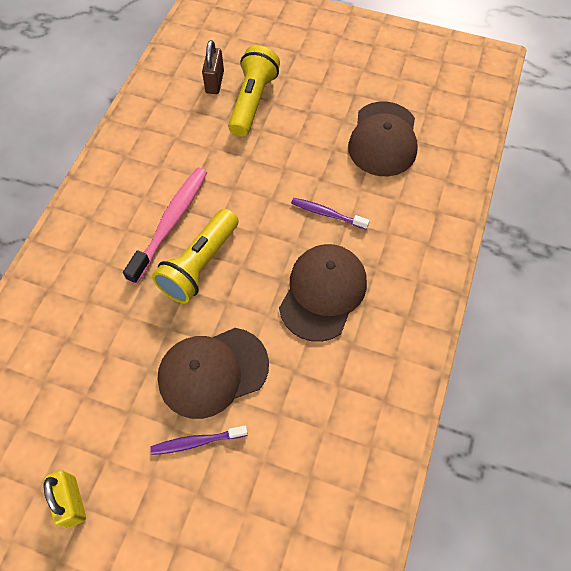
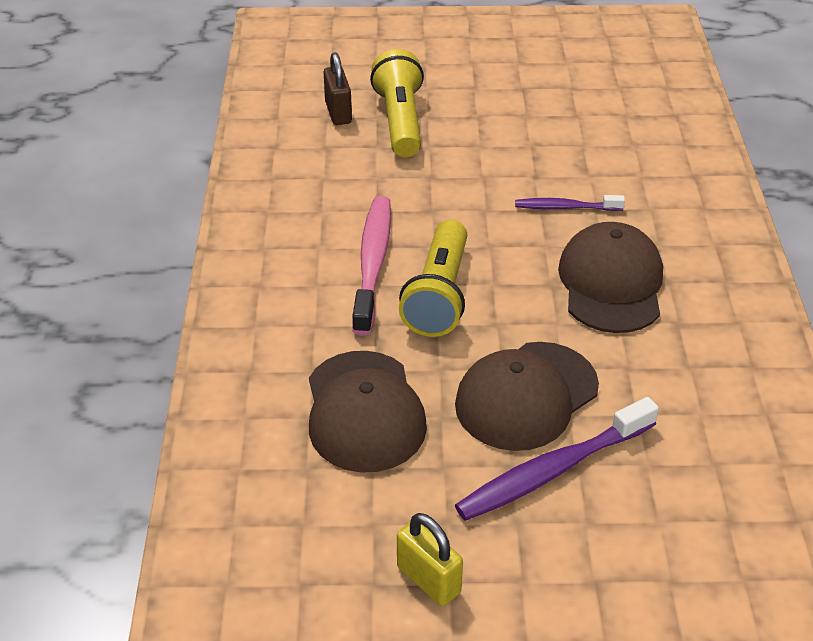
camera: 20 degrees left, 20 degrees down
purple toothbrush [151,426,248,455] -> purple toothbrush [455,397,659,521], size x1.75
brown cap [348,102,418,176] -> brown cap moved to [309,351,427,473]

